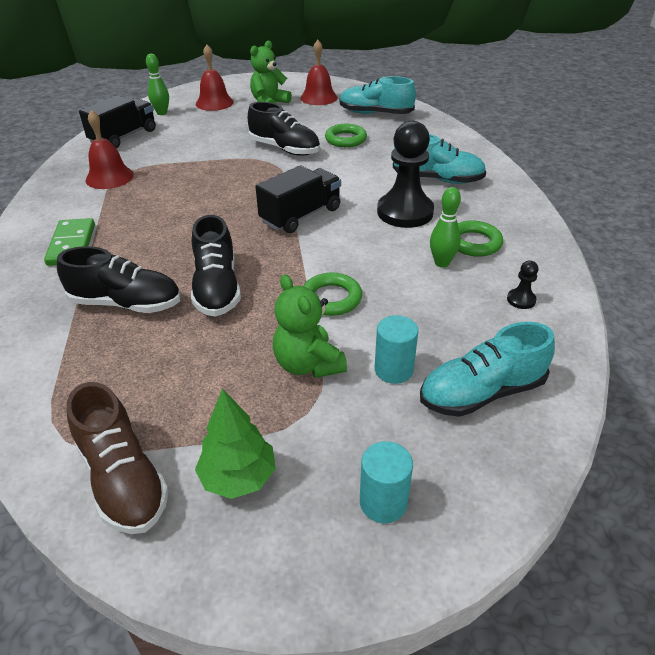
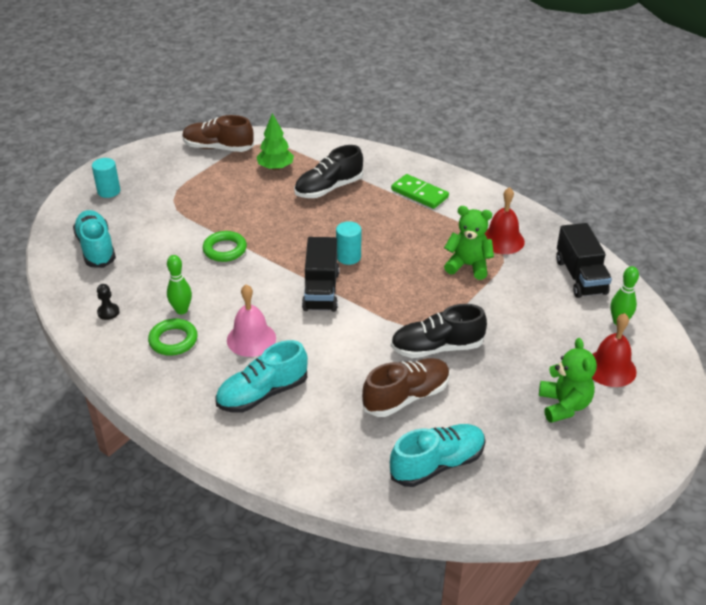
camera: 135 degrees right, 0 degrees up
black shoe [191,215,241,317] -> none
green tree [195,389,276,499] -> green tree moved to [256,113,294,170]
green teddy bear [273,274,347,378] -> green teddy bear moved to [444,206,494,280]
red bell [300,40,338,105] -> none
green ring [325,124,367,147] -> brown shoe [362,358,450,417]
turquoise cylinder [375,315,419,384] -> turquoise cylinder moved to [336,221,361,265]
black pawn [377,121,434,228] -> pink bell [227,284,276,357]
turquoise shoe [420,322,555,417] -> turquoise shoe turned 45 degrees counterclockwise [73,210,116,268]

